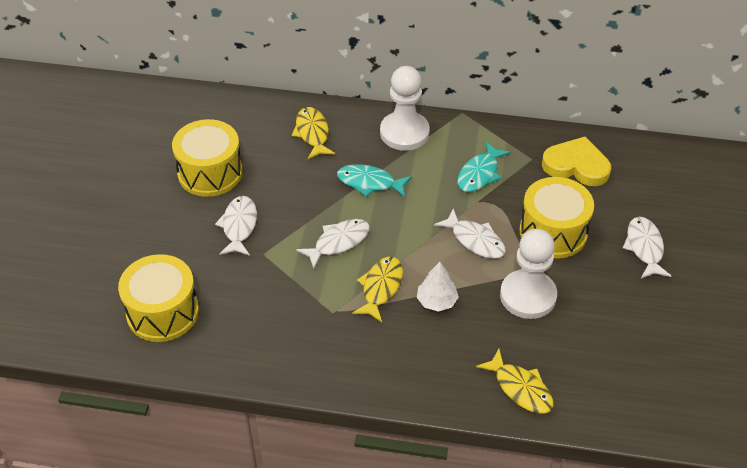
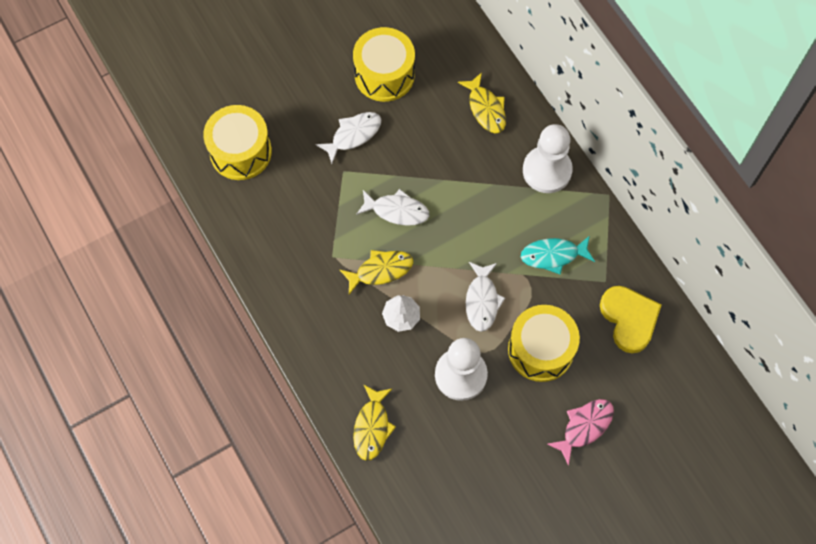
camera: 50 degrees right, 20 degrees up
yellow fish [292,107,335,159] -> yellow fish turned 120 degrees clockwise [458,72,506,133]
turquoise fish [337,164,412,197] -> none
white fish [623,217,672,279] -> pink fish [547,399,614,466]

